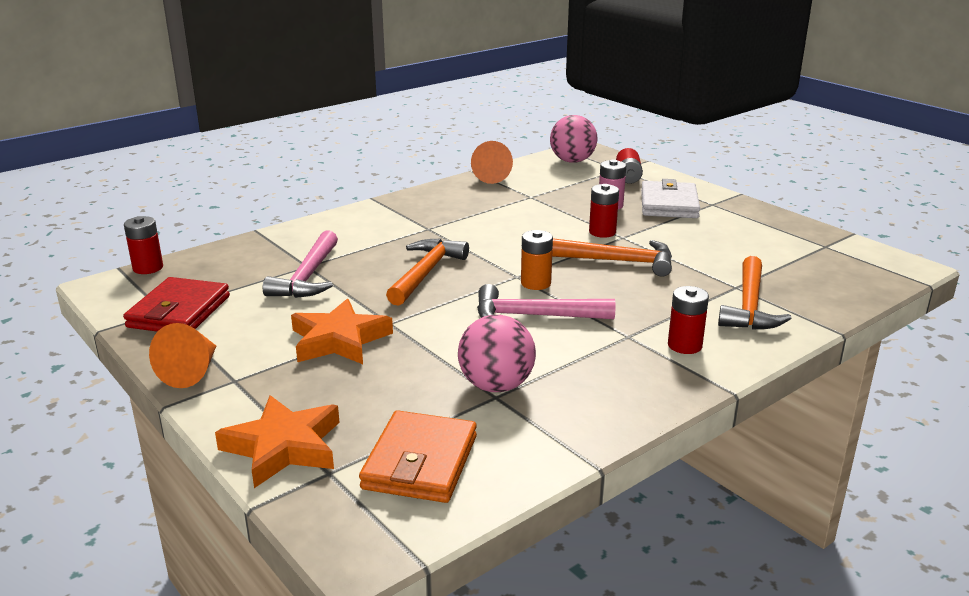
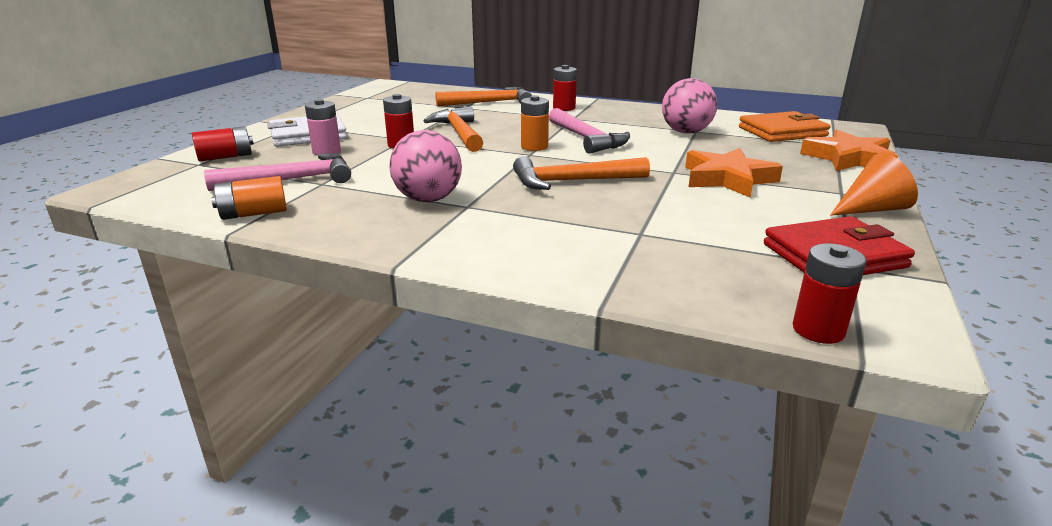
camera: 120 degrees left, 0 degrees up
pink hammer [263,230,338,298] -> pink hammer moved to [204,153,351,191]
orange cone [471,141,513,184] -> orange battery [211,176,287,220]
pink ball [550,115,597,163] -> pink ball moved to [390,130,462,202]

